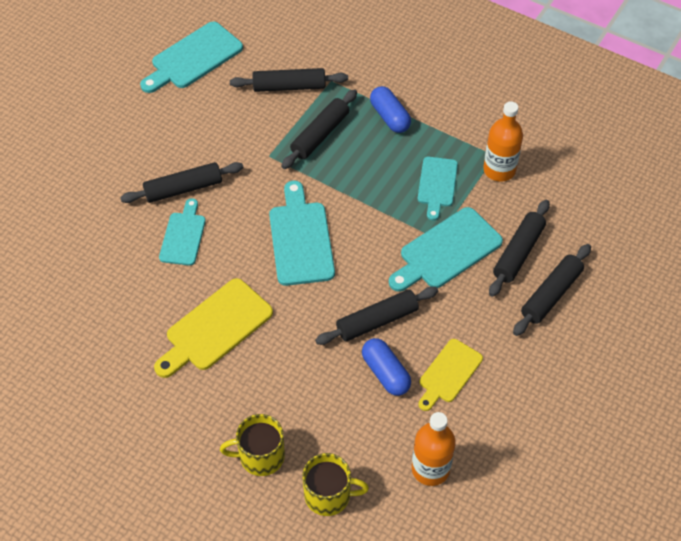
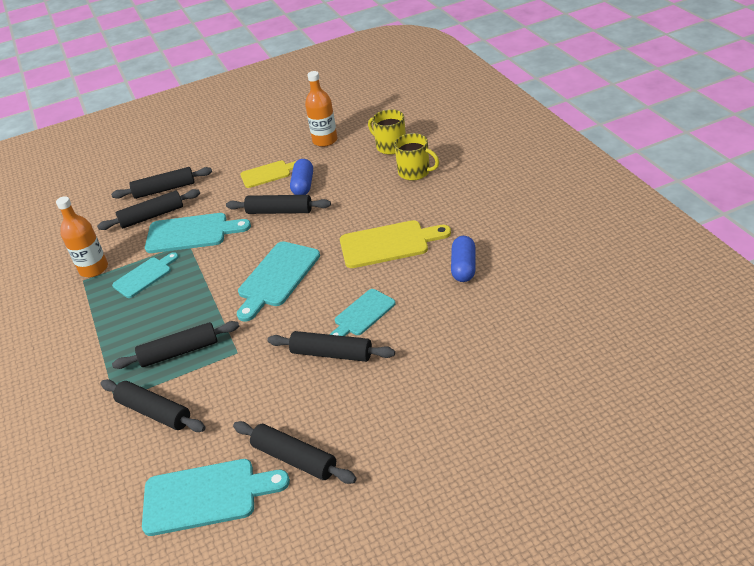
camera: 140 degrees left, 15 degrees down
blue capsule [370,86,411,133] -> blue capsule moved to [451,236,476,282]
none -> black rolling pin [233,421,357,484]

